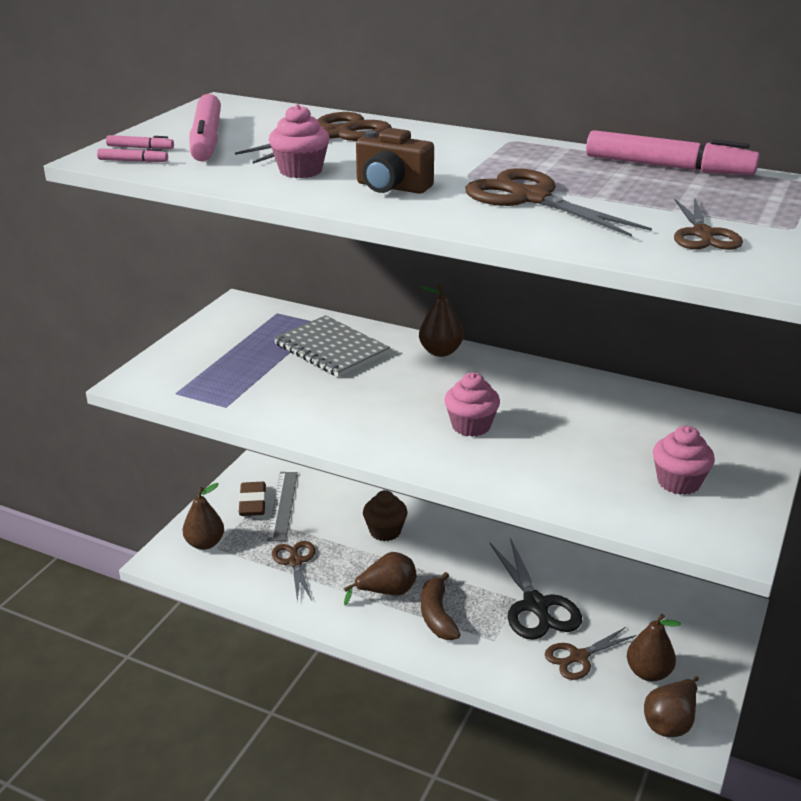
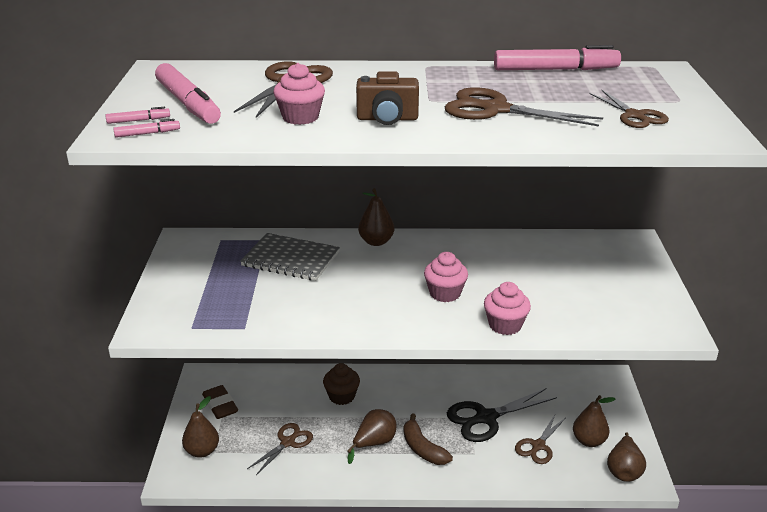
camera: 25 degrees left, 0 degrees up
grey ruler [267,472,298,541] -> none
brown scissors [272,541,315,602] -> brown scissors turned 75 degrees clockwise [247,423,313,475]
black scissors [490,537,582,640] -> black scissors turned 105 degrees clockwise [447,388,557,442]
pink cupcake [653,426,715,495] -> pink cupcake moved to [484,282,531,335]

